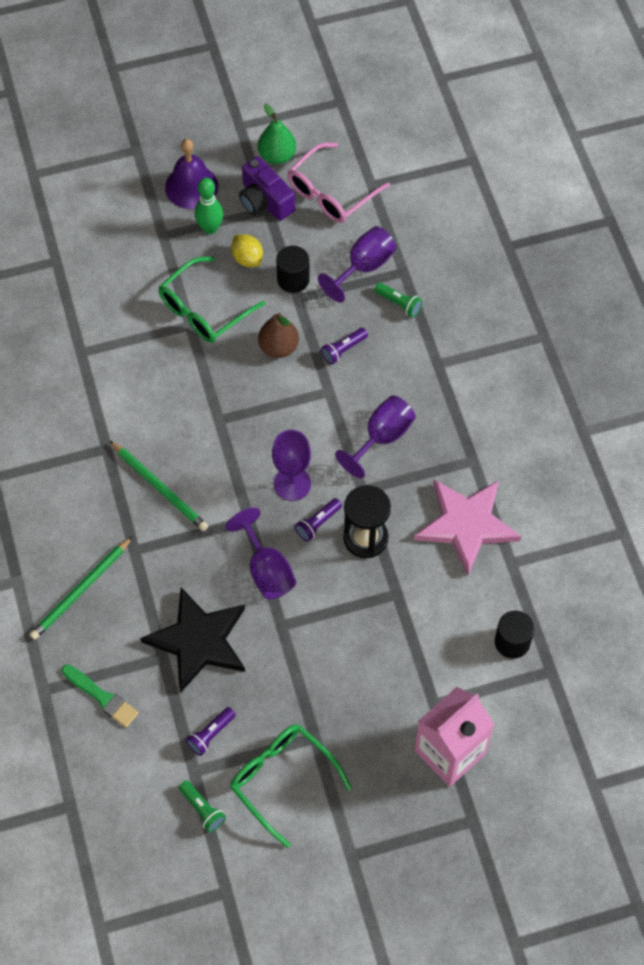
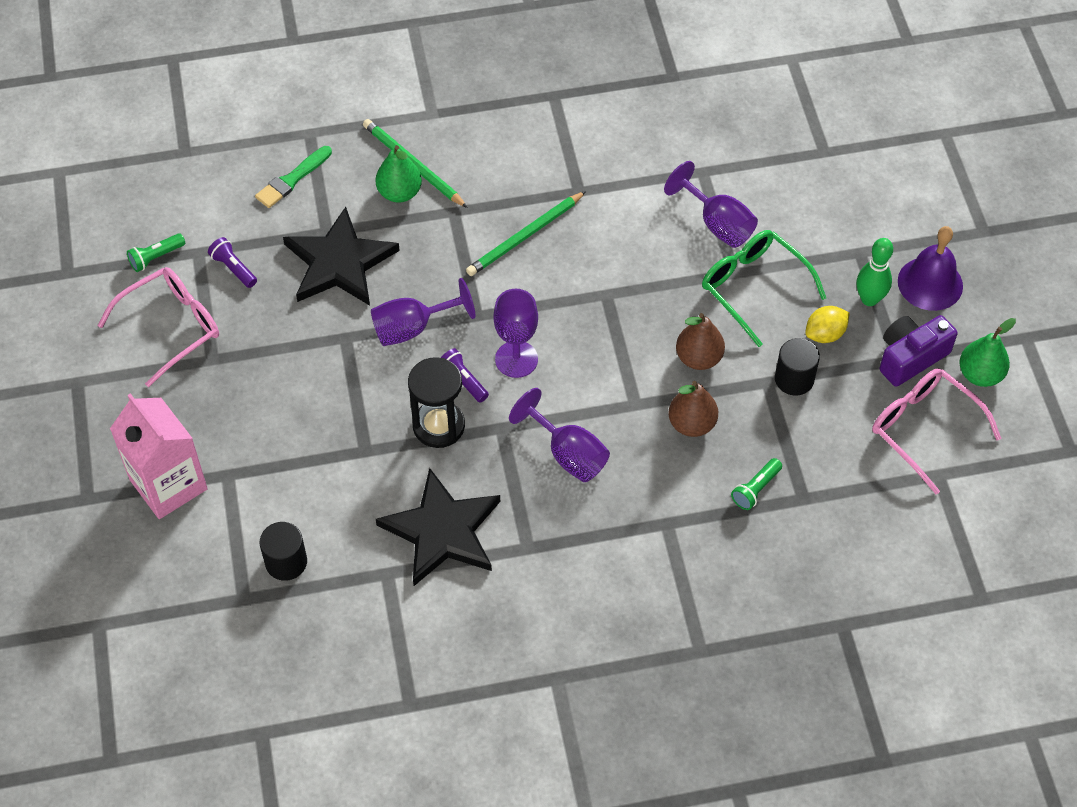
camera: 95 degrees right, 5 degrees down
green glasses [230,724,352,848] -> pink glasses [97,267,219,387]
purple goblet [318,226,396,303] -> purple goblet moved to [664,161,758,248]
purple flashlight [321,328,368,365] -> brown pear [668,381,718,437]
pink star [414,480,521,575] -> black star [376,468,500,586]
none -> green pear [375,145,422,203]

